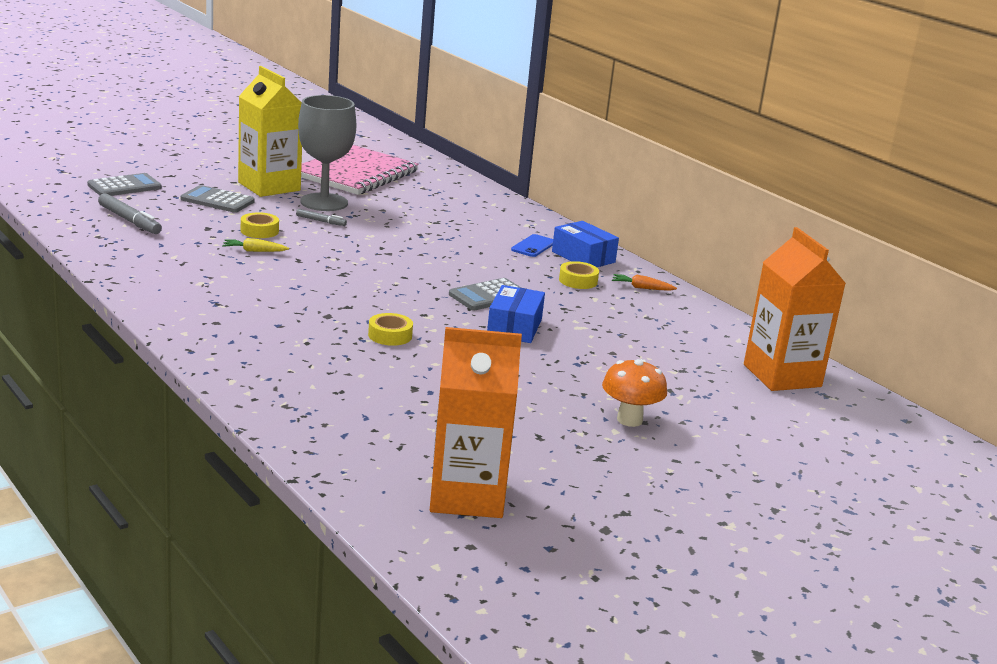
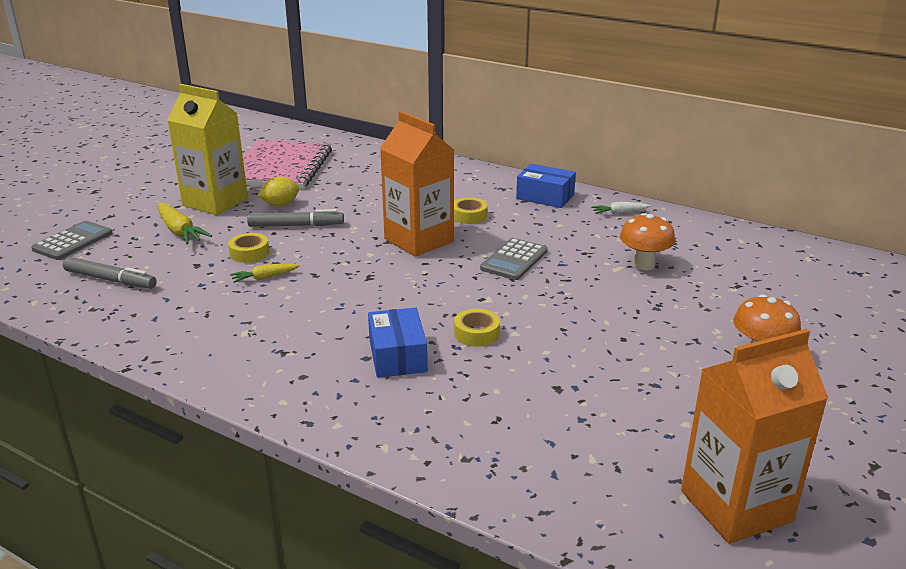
camera: 20 degrees left, 5 degrees up
grey calculator [181,185,255,213] -> yellow carrot [158,203,212,244]
grey marker [296,209,347,226] -> grey marker [247,209,344,227], size x1.76
grey goblet [298,95,356,211] -> yellow lemon [258,177,299,206]
blue box [487,285,545,343] -> blue box moved to [368,308,428,378]
blue phone [511,234,553,257] -> none
yellow tape [559,261,599,289] -> yellow tape moved to [454,197,487,224]
orange carrot [612,274,677,291] -> white carrot [591,202,651,215]
orange carton [744,227,846,391] -> orange carton moved to [380,111,454,257]
none -> orange mushroom [620,213,675,270]

